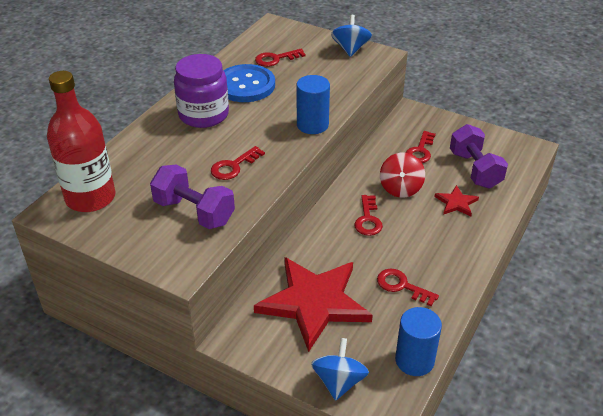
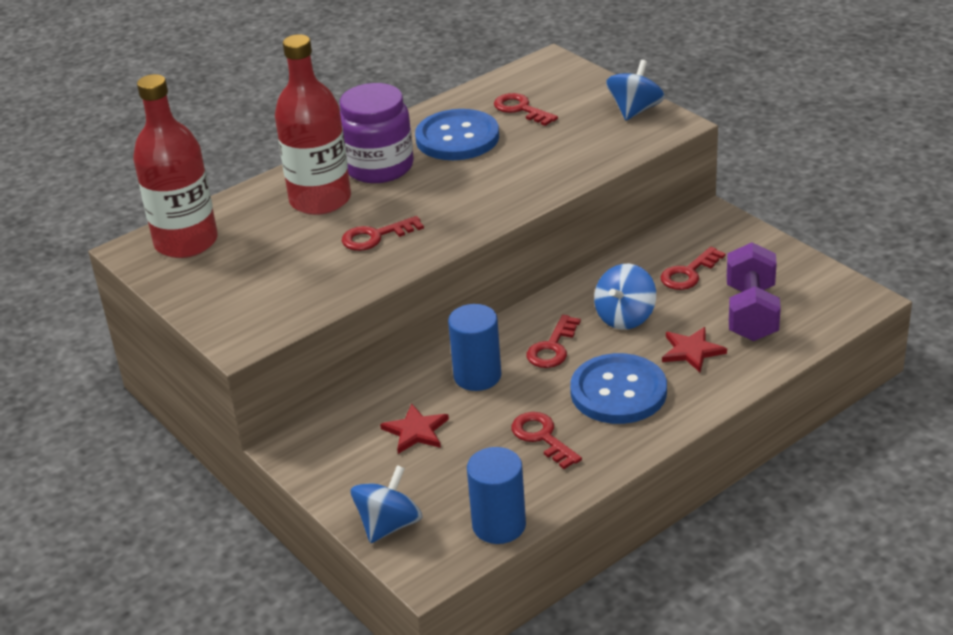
camera: 25 degrees right, 5 degrees down
purple dumbbell [150,165,235,229] -> none
red star [254,257,373,352] -> red star [380,404,449,454], size x0.43
red key [255,49,306,67] -> red key turned 45 degrees clockwise [494,93,558,126]
blue cylinder [297,75,330,134] -> blue cylinder moved to [448,304,501,391]
red spinning top [380,153,425,198] -> blue spinning top [594,263,656,330]
none -> red bottle [275,34,351,215]
none -> blue button [570,353,667,424]

